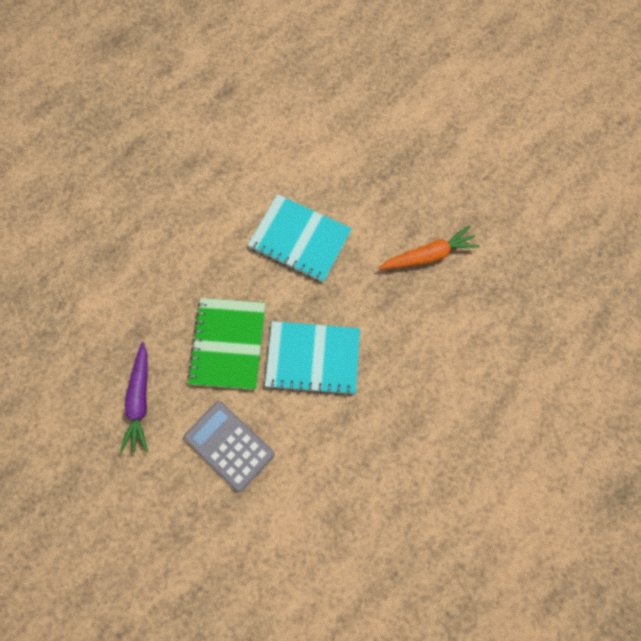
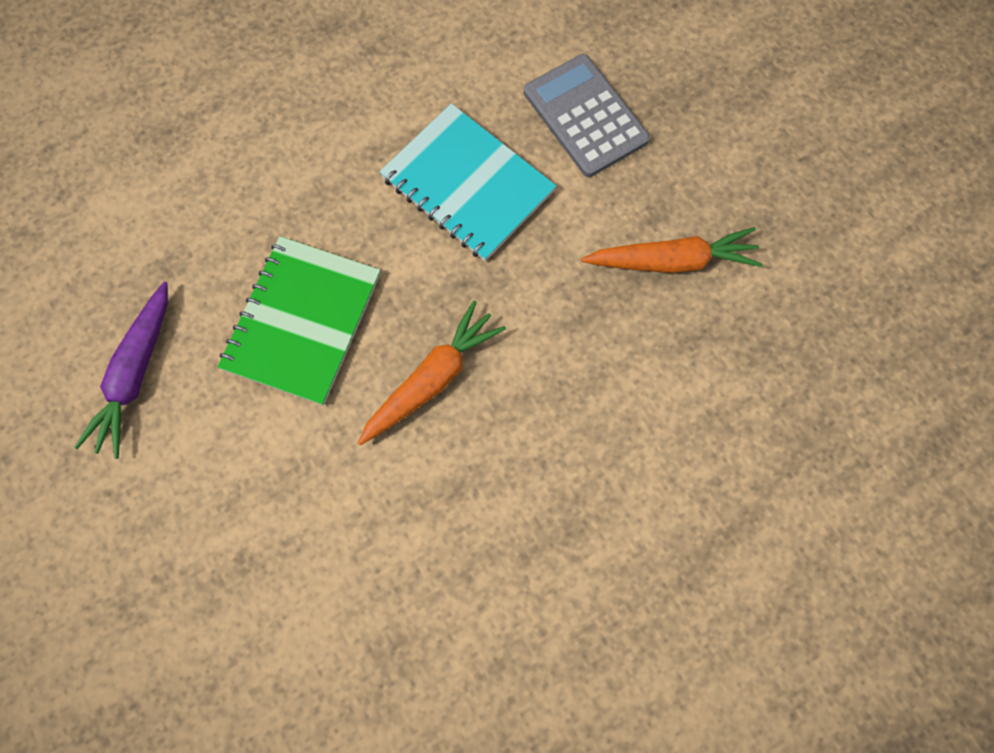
camera: 15 degrees right, 0 degrees up
grey calculator [184,401,274,492] -> grey calculator moved to [524,54,650,177]
turquoise notebook [265,321,360,396] -> orange carrot [358,300,506,445]

